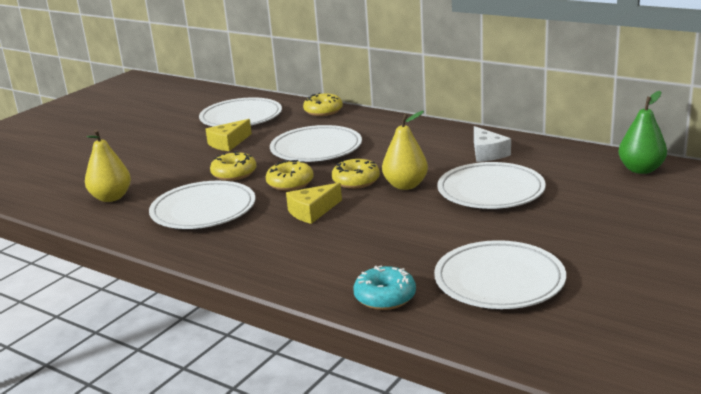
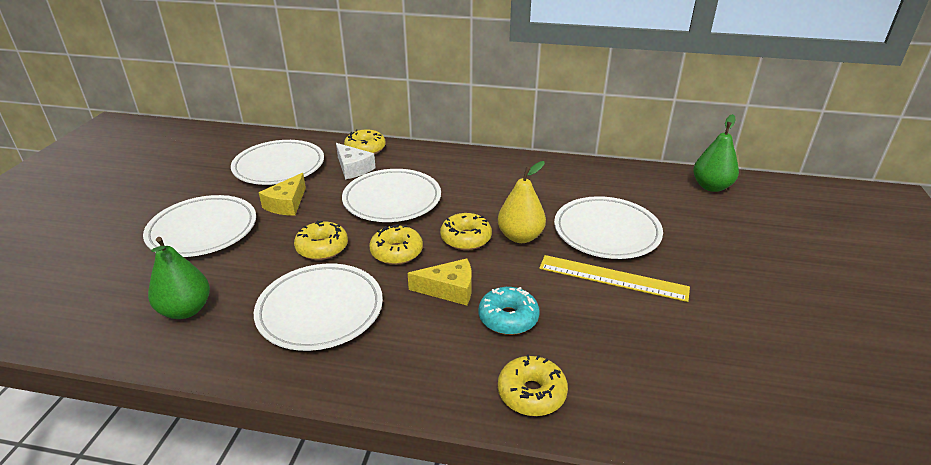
camera: 25 degrees left, 10 degrees up
yellow pear [85,129,131,202] -> green pear [148,237,210,319]
yellow cheese [286,183,342,224] -> yellow cheese turned 120 degrees counterclockwise [408,258,472,305]
turquoise donut [353,265,416,310] -> turquoise donut moved to [479,287,540,335]
white plate [434,240,566,309] -> white plate moved to [143,195,256,257]
white cheese [474,126,511,162] -> white cheese moved to [336,143,376,179]
none -> yellow donut [498,354,568,416]
none -> yellow ruler [539,255,690,302]

